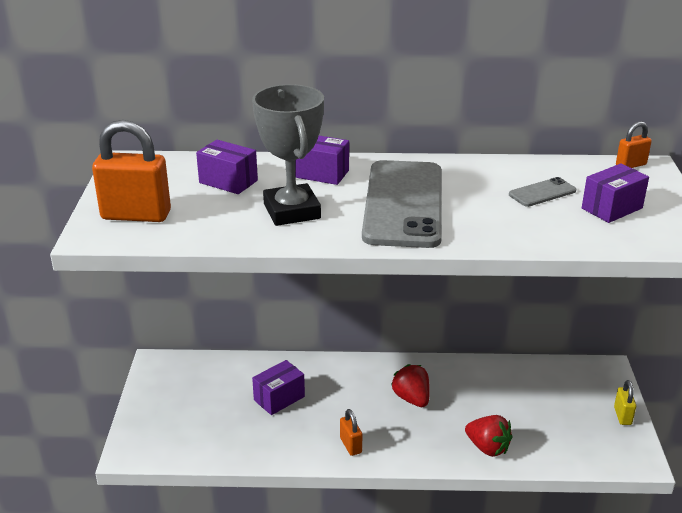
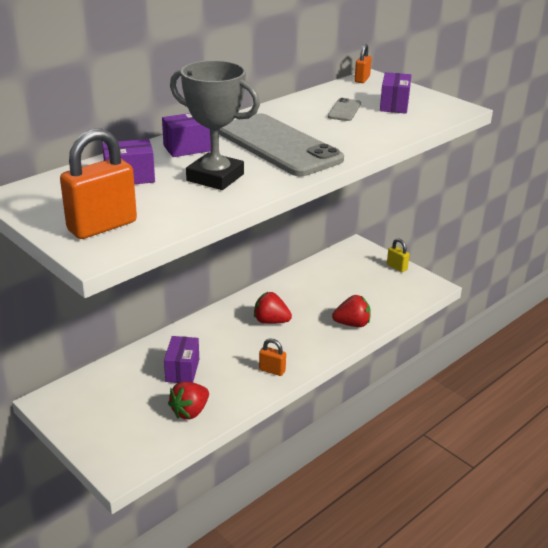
camera: 45 degrees left, 0 degrees up
none -> red strawberry [168,382,209,419]

